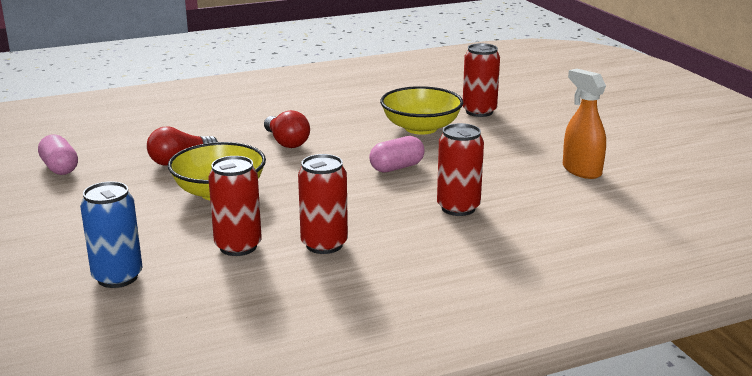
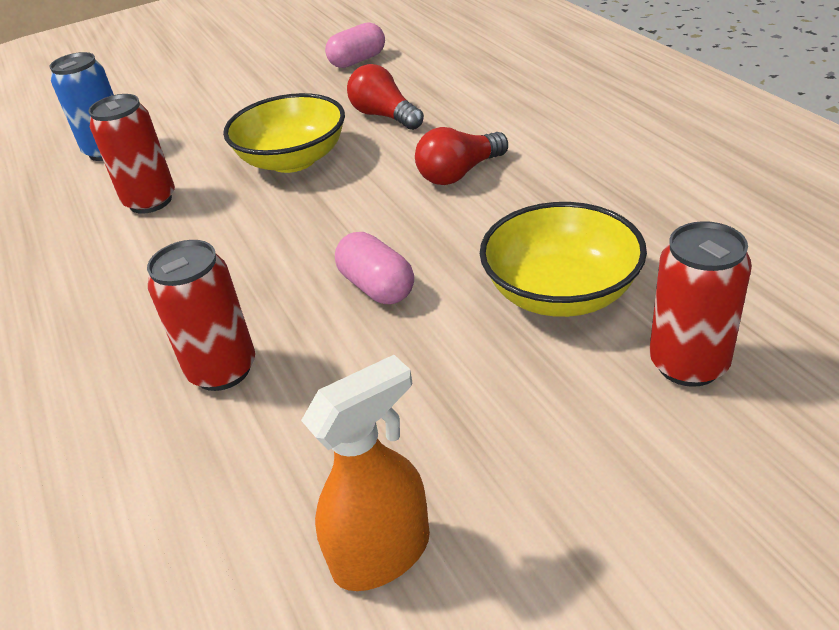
camera: 90 degrees right, 15 degrees up
red can [298,154,348,254] -> none

